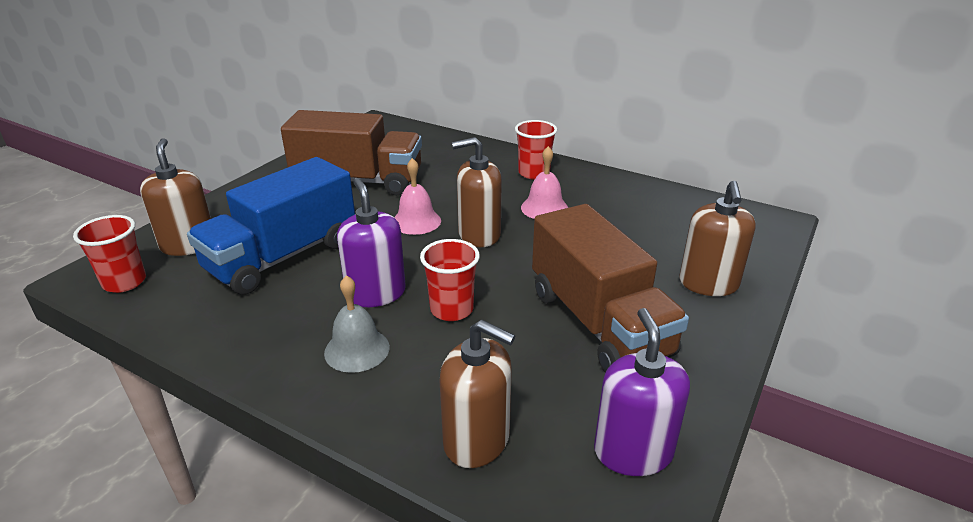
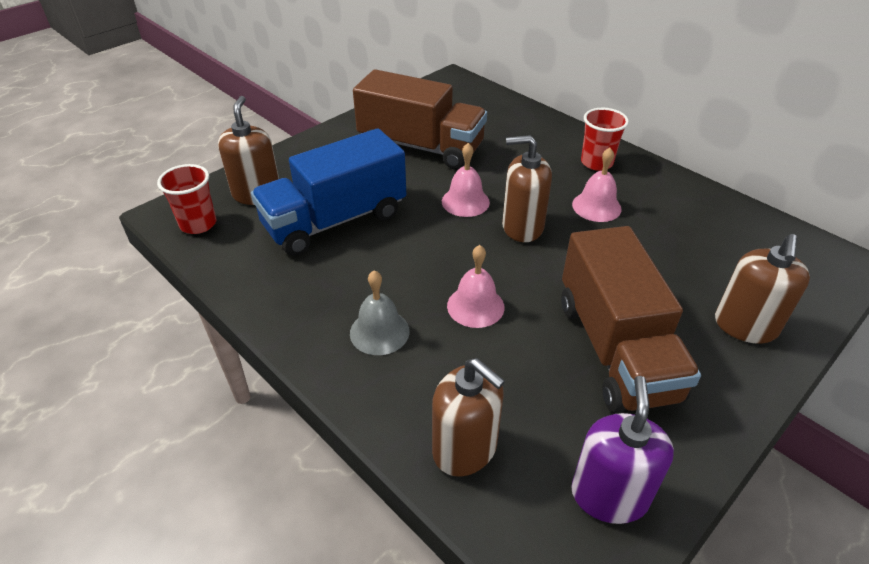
camera: 15 degrees right, 10 degrees up
purple soap dispenser [337,178,406,307] -> none
red cup [420,239,480,321] -> pink bell [447,245,504,328]

